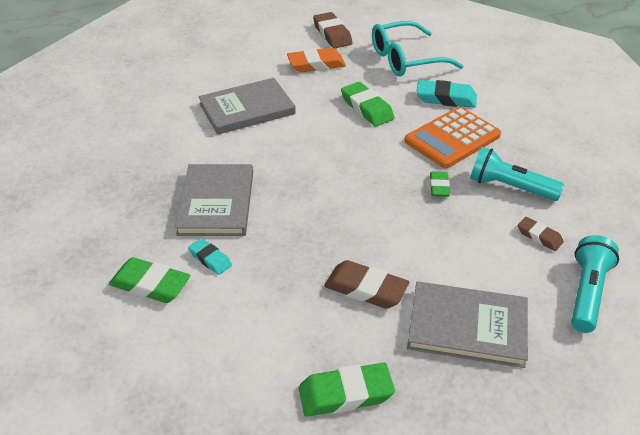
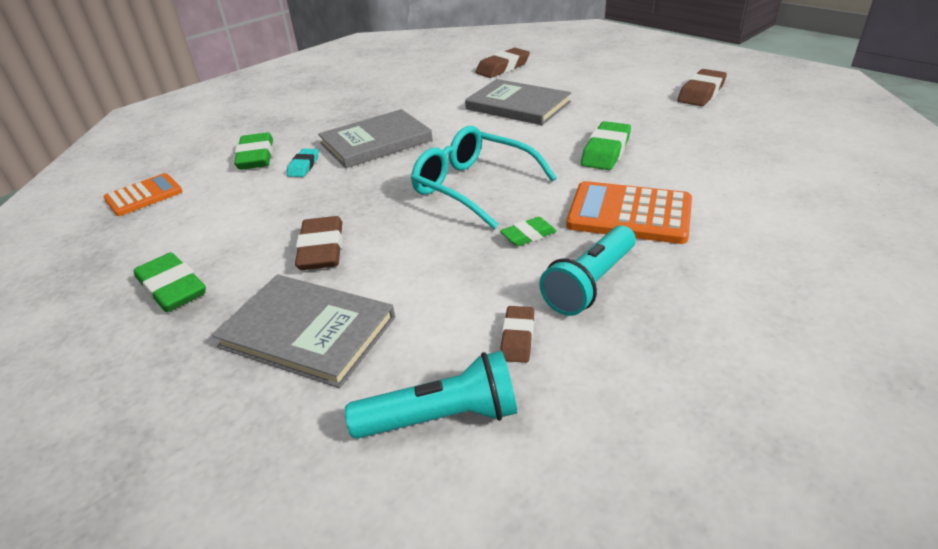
camera: 60 degrees right, 5 degrees down
orange eraser [287,48,346,72] -> none
turquoise glasses [372,21,464,77] -> turquoise glasses moved to [411,126,557,229]
grey book [407,281,528,368] -> grey book turned 45 degrees counterclockwise [212,275,395,388]
turquoise eraser [416,80,477,108] -> none
turquoise flashlight [470,147,564,201] -> turquoise flashlight turned 135 degrees counterclockwise [539,226,636,316]
none -> orange calculator [104,173,183,216]
none -> brown eraser [475,48,530,78]

